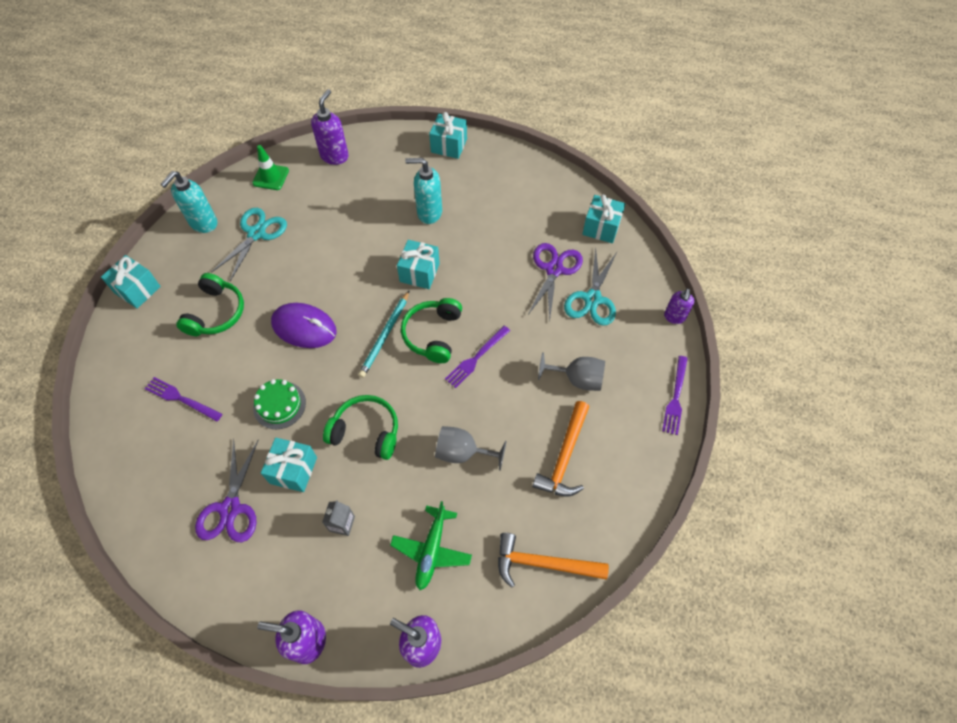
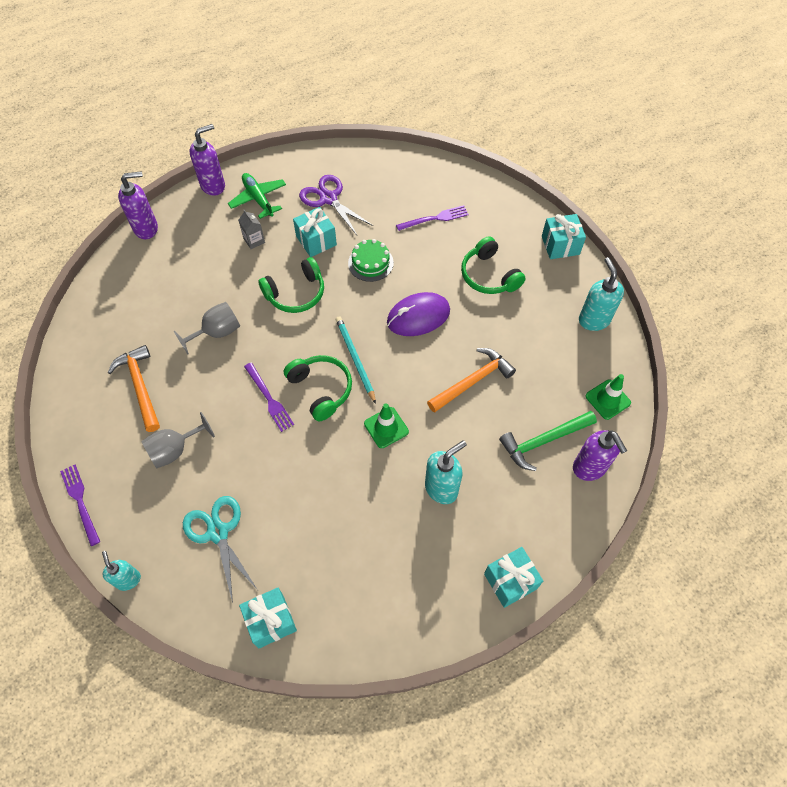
camera: 135 degrees right, 0 degrees up
turquoise scissors [211,208,287,281] -> none
green plane [390,501,472,590] -> green plane moved to [228,173,286,219]
turquoise gift [397,240,440,289] -> green traffic cone [364,403,409,448]
purple fork [445,326,510,388] -> purple fork turned 150 degrees clockwise [244,363,294,432]
orange hammer [498,533,609,588] -> orange hammer moved to [427,348,516,413]
purple scissors [527,243,583,320] -> none
purple soap dispenser [664,288,695,324] -> turquoise soap dispenser [102,551,141,591]
none -> green hammer [499,411,597,471]

